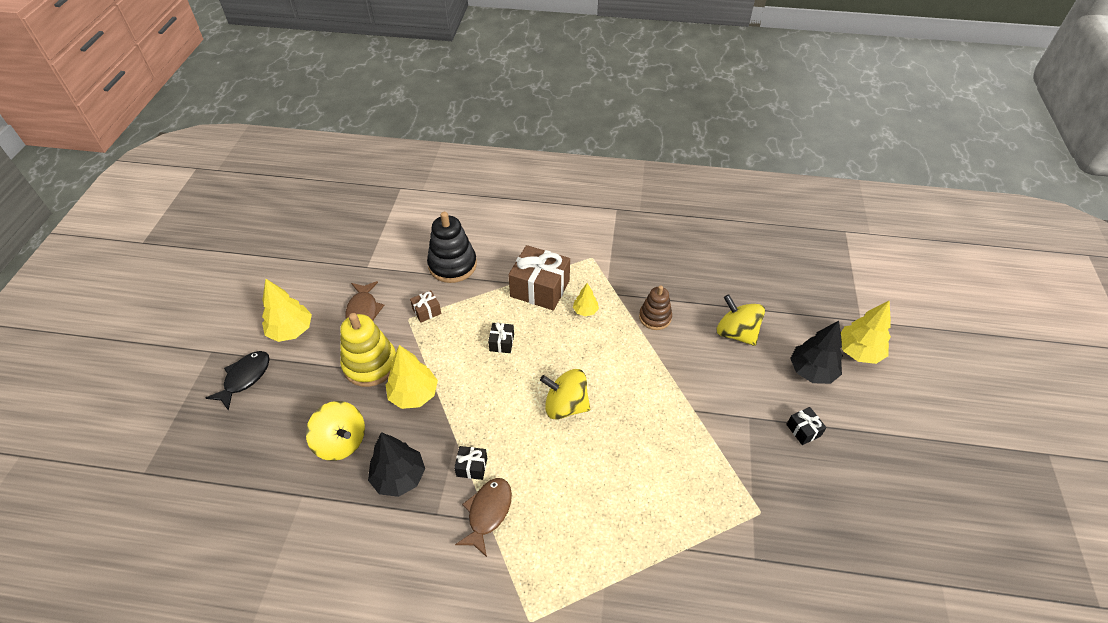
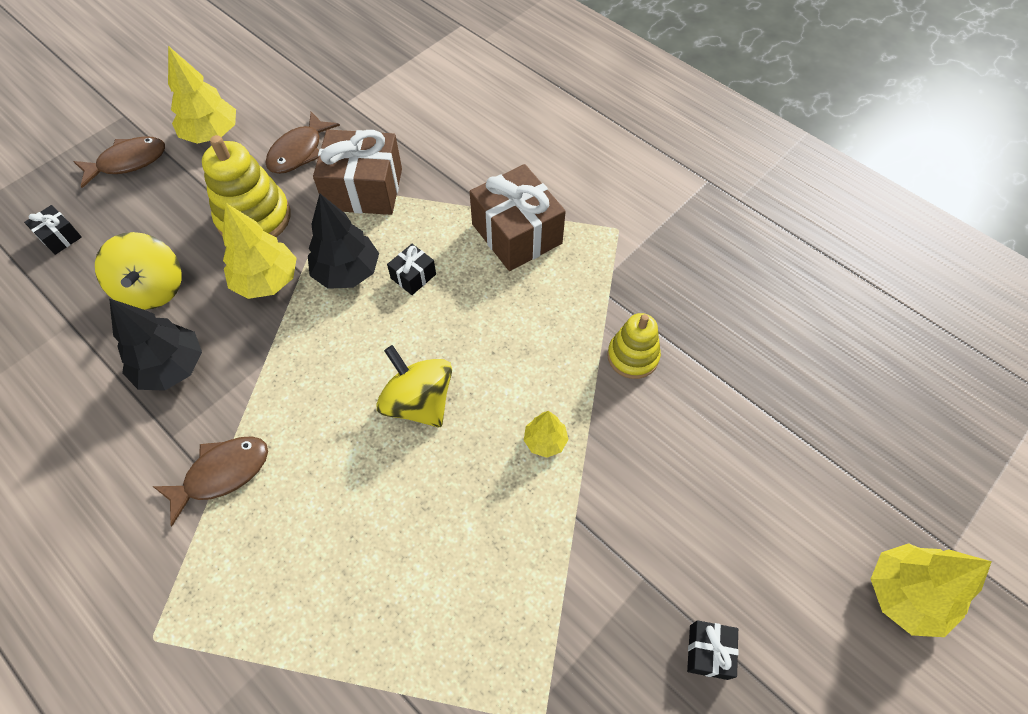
camera: 35 degrees right, 10 degrees up
black fish [206,351,270,411] -> brown fish [73,136,165,188]
brown gift [410,290,441,323] -> brown gift [313,130,402,215], size x2.13
black stacking toy [427,212,477,283] -> none
black gift [454,446,487,480] -> black gift moved to [24,205,82,255]
yellow tree [573,283,599,316] -> yellow tree moved to [524,411,569,458]
brown stacking toy [639,285,672,330] -> yellow stacking toy [607,313,661,379]
yellow spinning top [717,294,765,346] -> none
black tree [790,321,843,384] -> black tree moved to [308,194,379,289]

